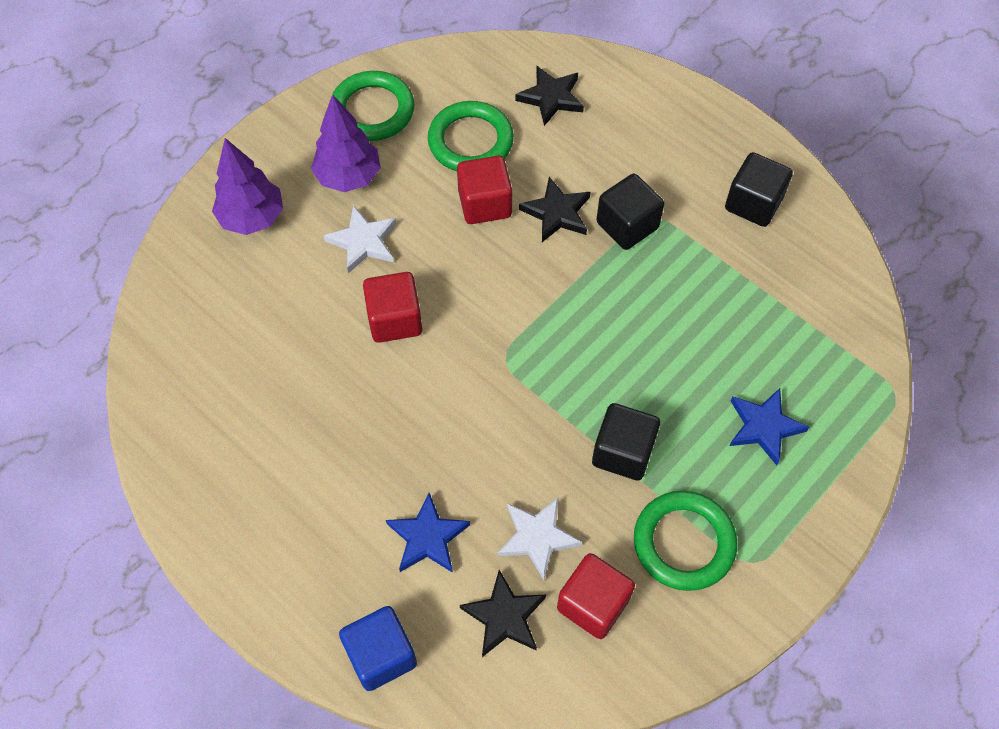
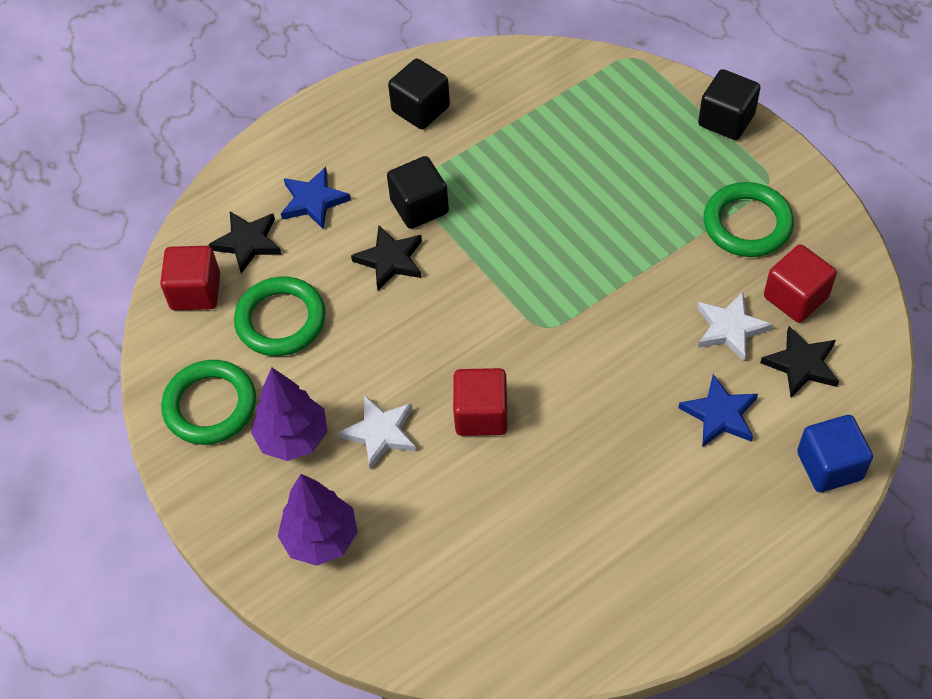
camera: 75 degrees left, 5 degrees down
red cube [457,156,512,224] -> red cube moved to [160,246,220,310]
black cube [592,403,660,481] -> black cube moved to [698,69,761,140]
blue star [729,388,809,465] -> blue star moved to [281,167,351,229]

